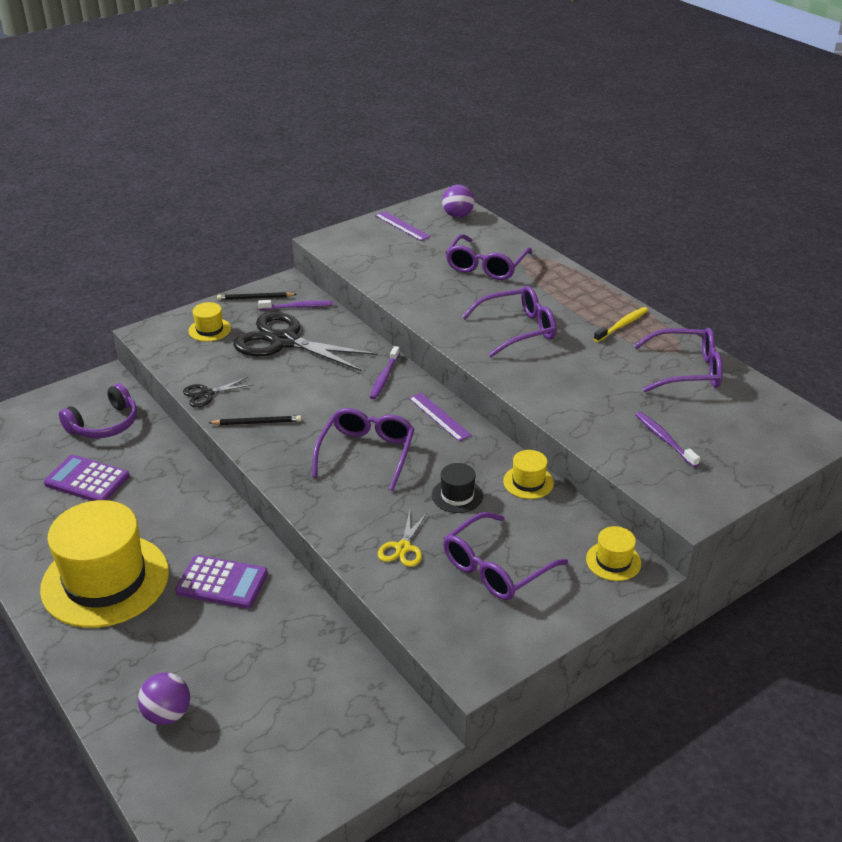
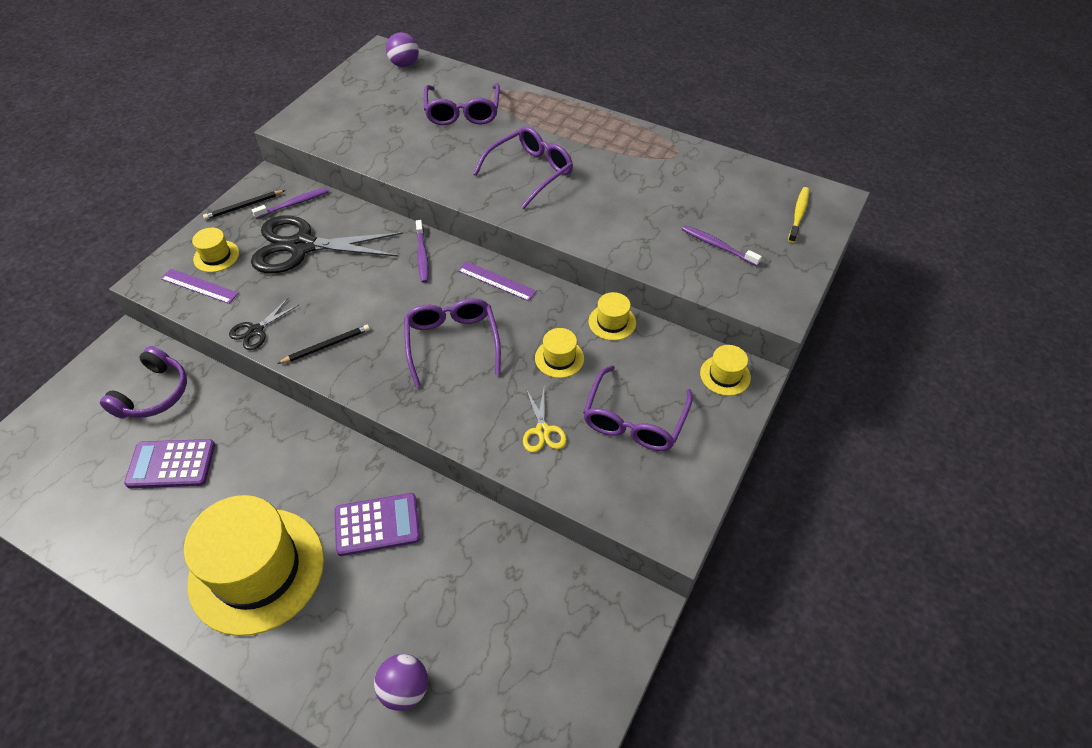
camera: 25 degrees left, 15 degrees up
purple ruler [375,211,431,241] -> purple ruler moved to [161,269,239,304]
black hat [432,463,483,513] -> yellow hat [535,328,584,378]
yellow toothbrush [594,307,648,342] -> yellow toothbrush moved to [788,187,809,243]
purple glasses [634,328,723,392] -> none

